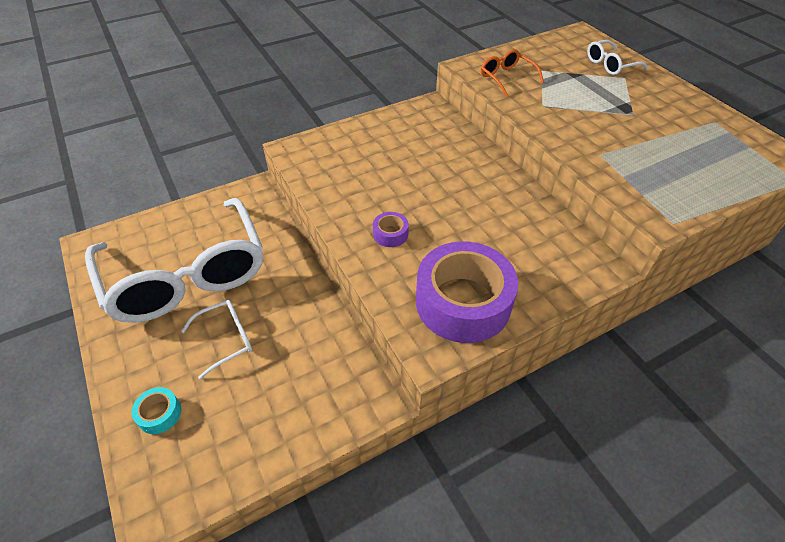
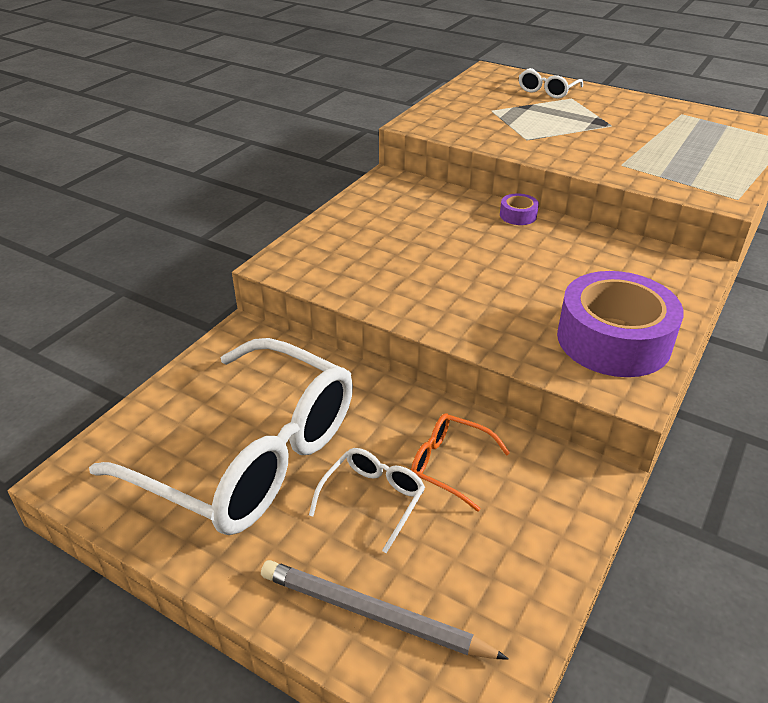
camera: 30 degrees left, 10 degrees down
turquoise tape [132,387,181,434] -> grey pencil [261,560,509,659]
purple tape [373,212,409,247] -> purple tape moved to [500,193,539,225]
orange glasses [481,49,544,97] -> orange glasses moved to [411,414,510,512]

